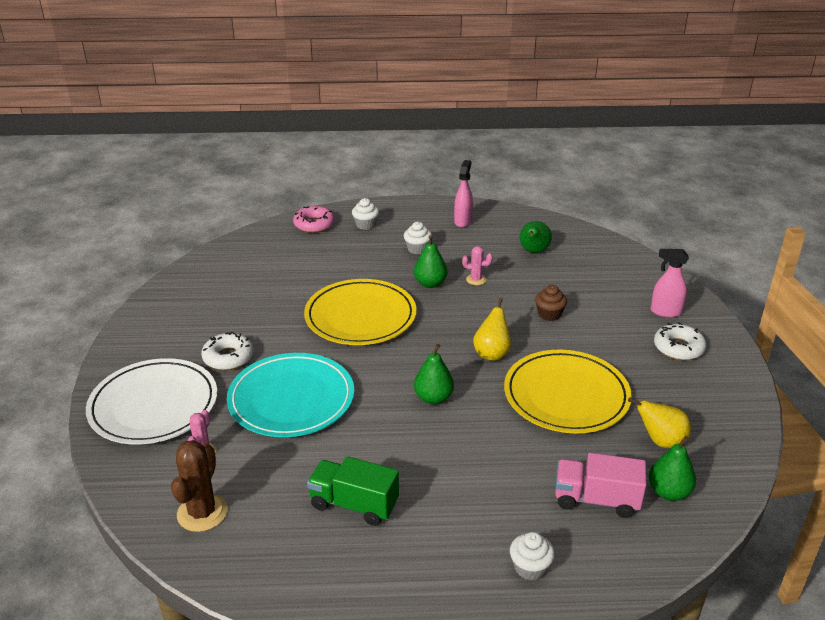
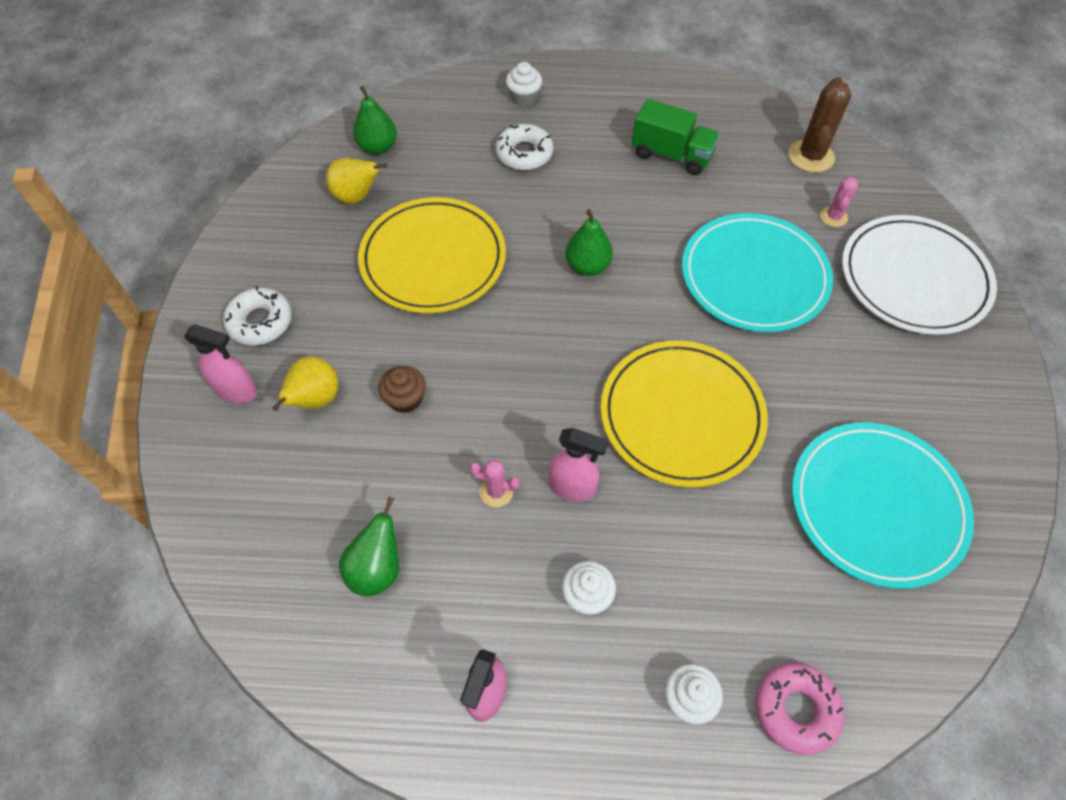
camera: 175 degrees left, 25 degrees up
white donut [201,332,254,370] -> white donut moved to [496,124,553,170]
green pear [414,235,447,288] -> pink spray bottle [549,428,609,502]
yellow pear [473,298,511,360] -> yellow pear moved to [272,357,338,411]
pink truck [555,453,647,518] -> none
none -> turquoise plate [792,422,974,589]

